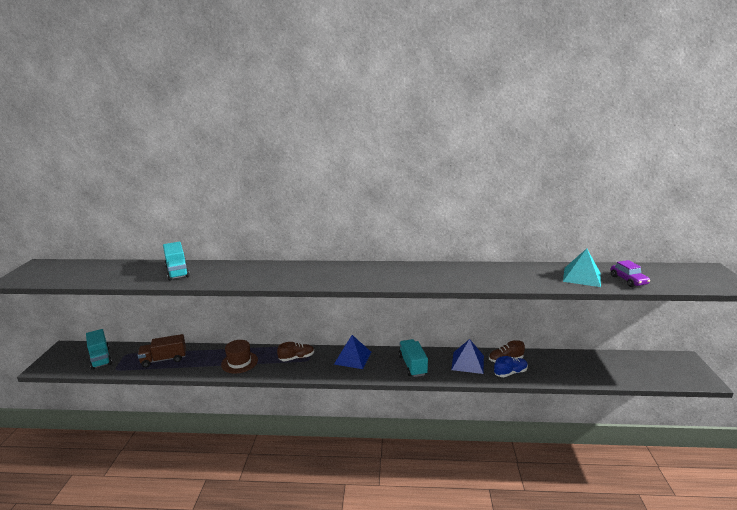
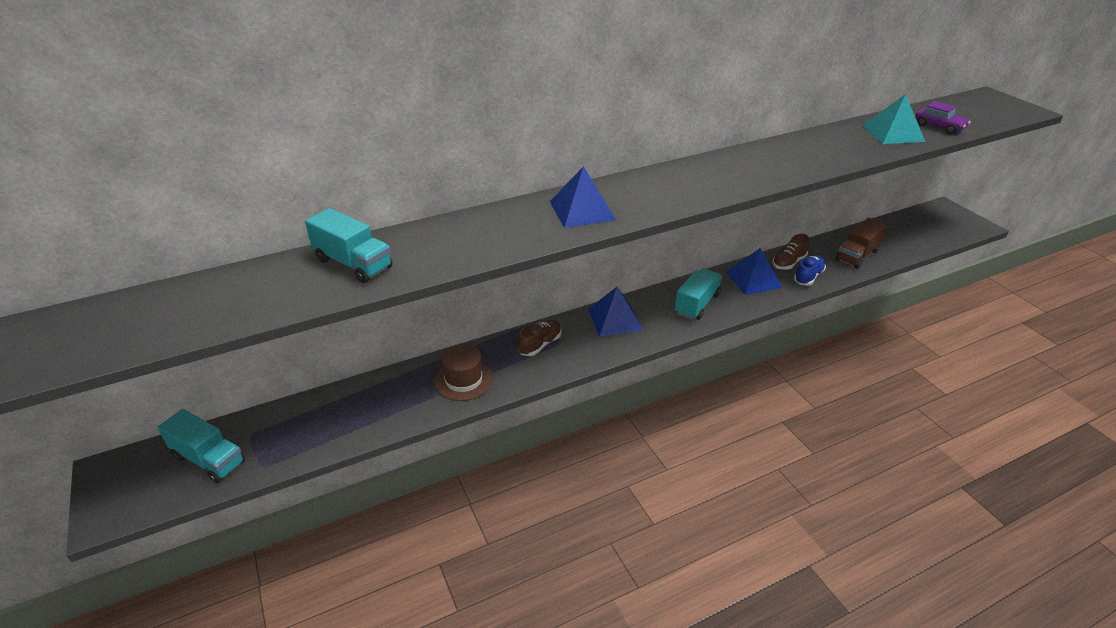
camera: 30 degrees left, 15 degrees up
brown truck [138,334,186,368] -> brown truck moved to [835,218,887,269]
turquoise truck [399,339,428,377] -> turquoise truck turned 75 degrees clockwise [675,268,722,320]
none -> blue pyramid [550,166,616,228]

